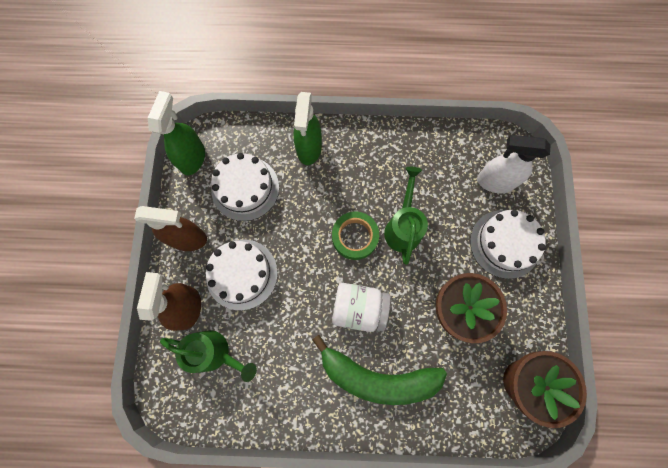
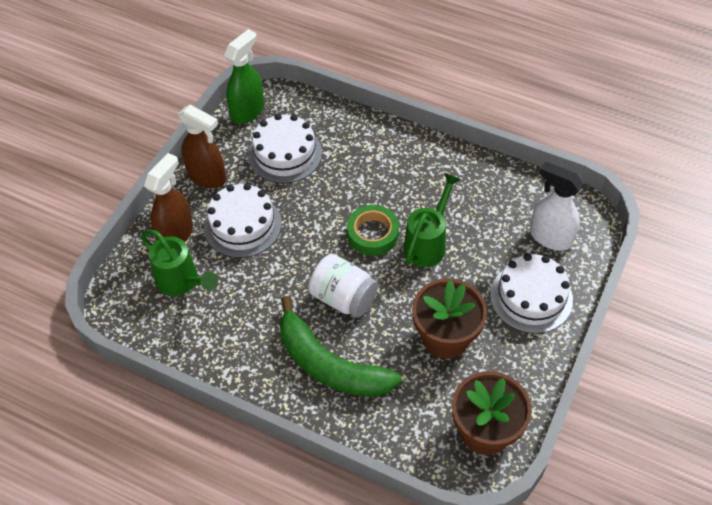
camera: 25 degrees right, 20 degrees down
green spray bottle [293,92,322,165] -> none

